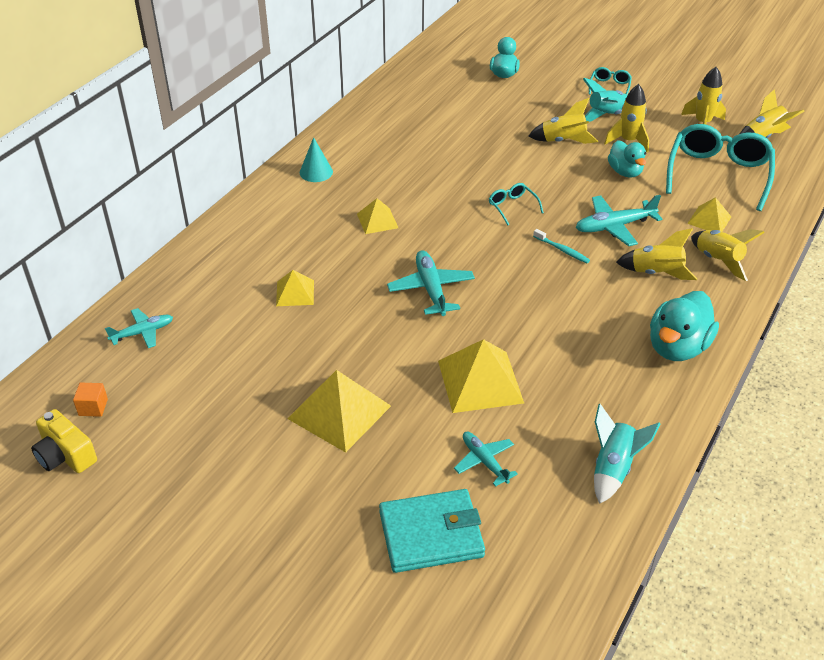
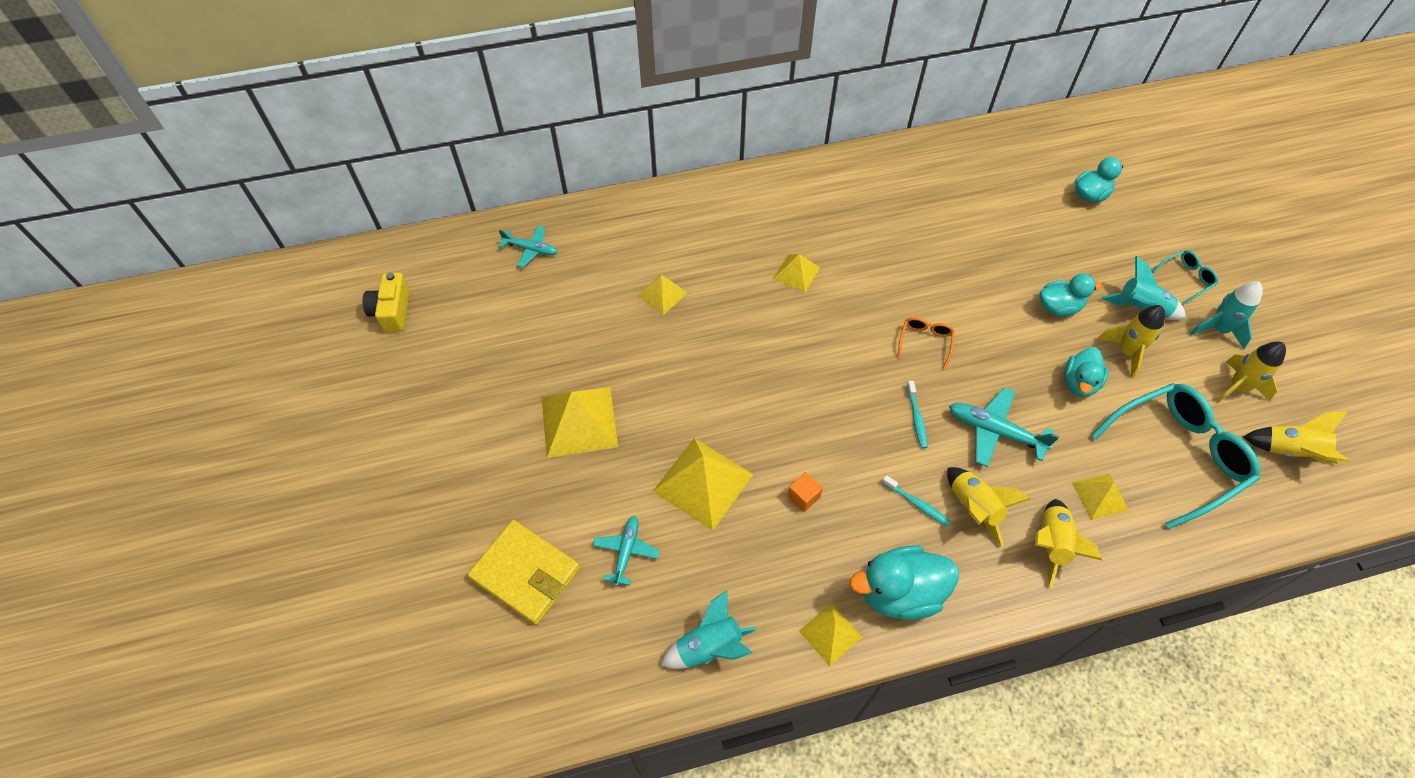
camera: 45 degrees right, 15 degrees up
orange cube [73,382,108,417] -> orange cube moved to [787,472,823,512]
turquoise cone [300,137,333,182] -> none
turquoise wallet [379,489,485,573] -> yellow wallet [468,520,580,625]
turquoise plane [387,250,475,316] -> none
turquoise glasses [489,183,544,225] -> orange glasses [898,317,955,369]
yellow rocket [528,98,598,144] -> turquoise duck [1040,274,1102,317]
none -> yellow pyramid [799,603,862,666]
none -> turquoise toothbrush [882,475,951,527]
none -> turquoise rocket [1190,282,1263,349]

